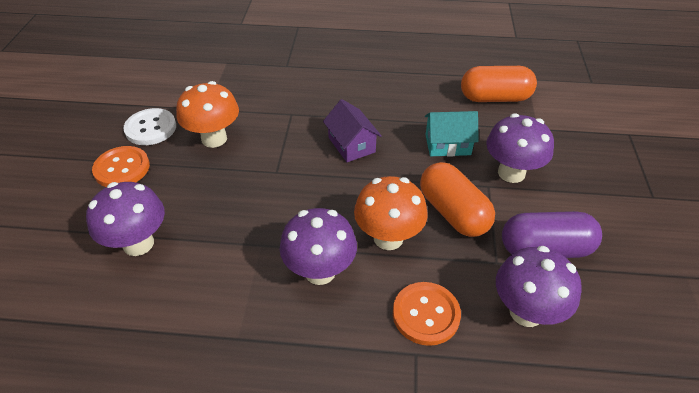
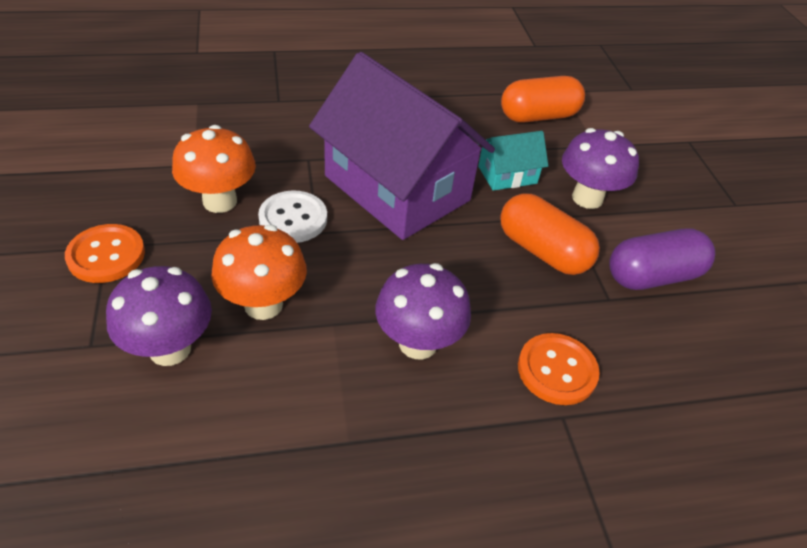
camera: 20 degrees left, 0 degrees up
white button [123,108,176,145] -> white button moved to [258,190,327,243]
purple house [323,99,382,162] -> purple house [309,52,495,240], size x2.31
orange mushroom [354,176,428,250] -> orange mushroom moved to [211,224,307,320]
purple mushroom [496,246,582,327] -> none

